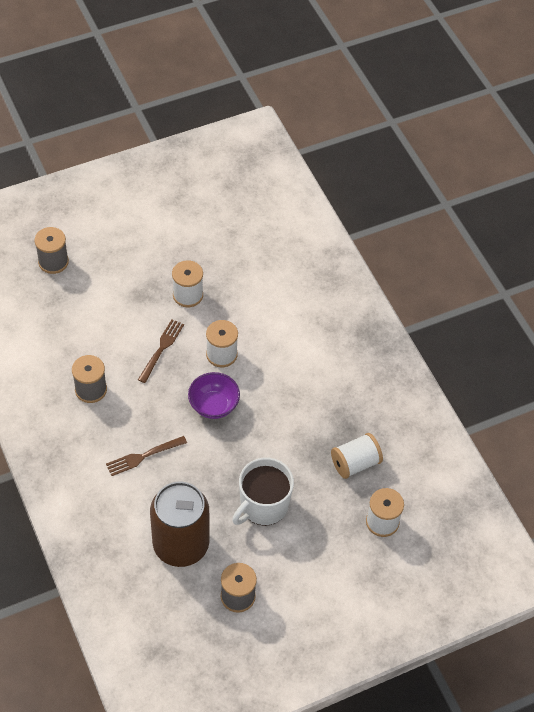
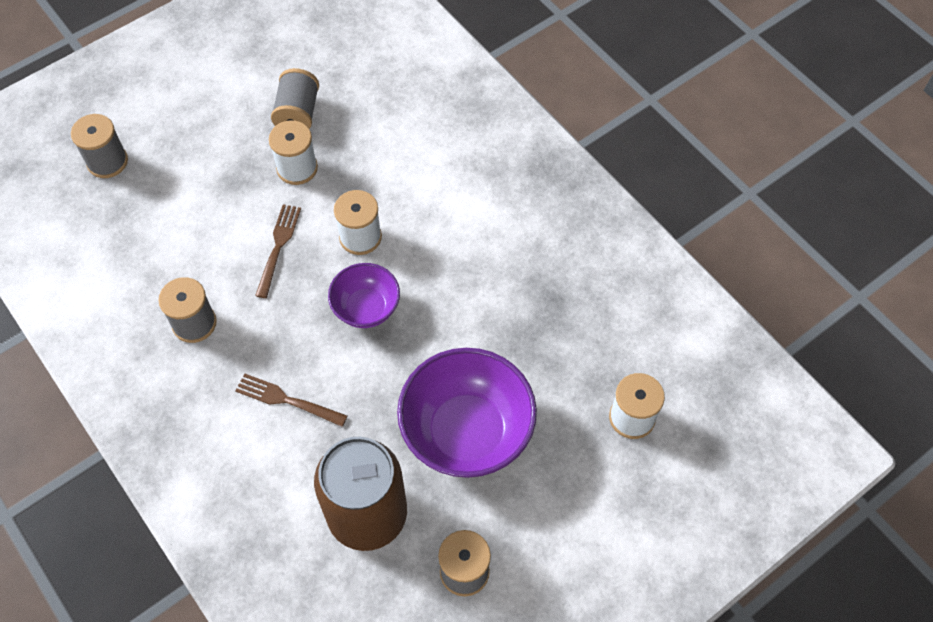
camera: 10 degrees left, 5 degrees up
brown fork [106,436,187,476] -> brown fork turned 60 degrees clockwise [235,373,347,427]
white mug [232,457,294,526] -> purple bowl [397,348,537,478]
white spool [331,433,383,479] -> none
none -> grey spool [271,68,319,129]

